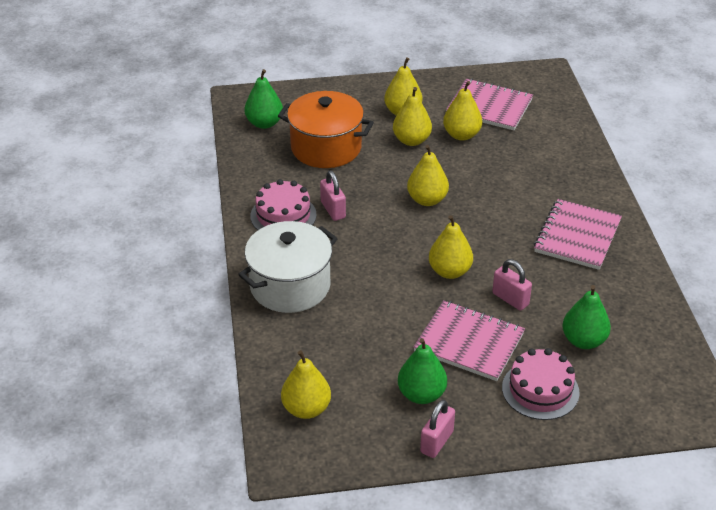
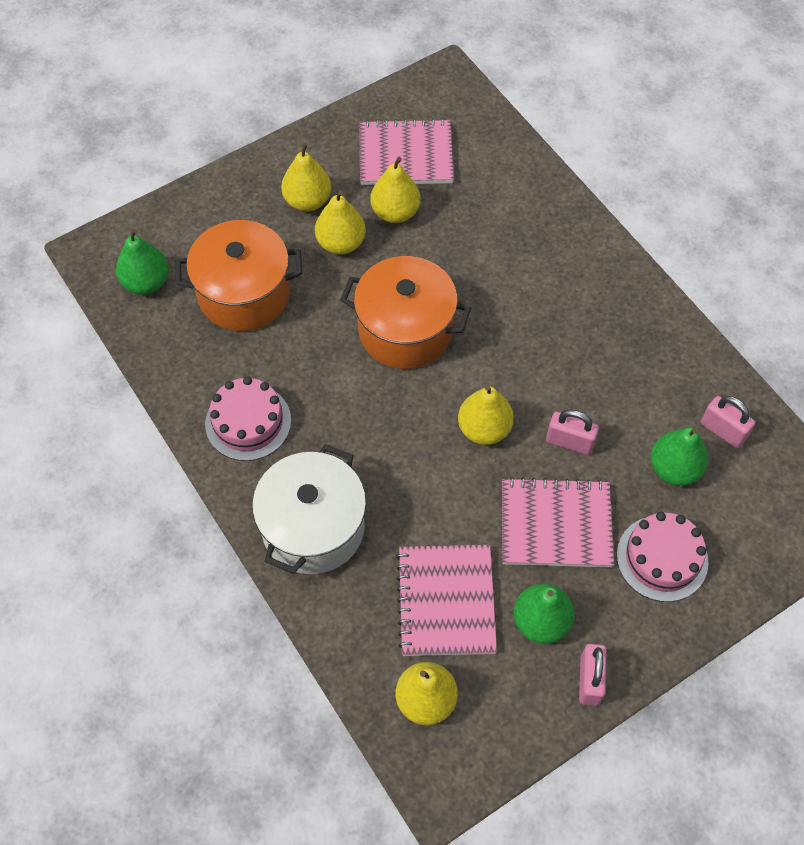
camera: 25 degrees left, 20 degrees up
pink padlock [320,171,346,221] -> pink padlock moved to [701,396,755,448]
yellow pear [407,145,449,206] -> orange pot [340,256,471,369]
pink notebook [534,199,622,270] -> pink notebook moved to [396,545,497,656]

